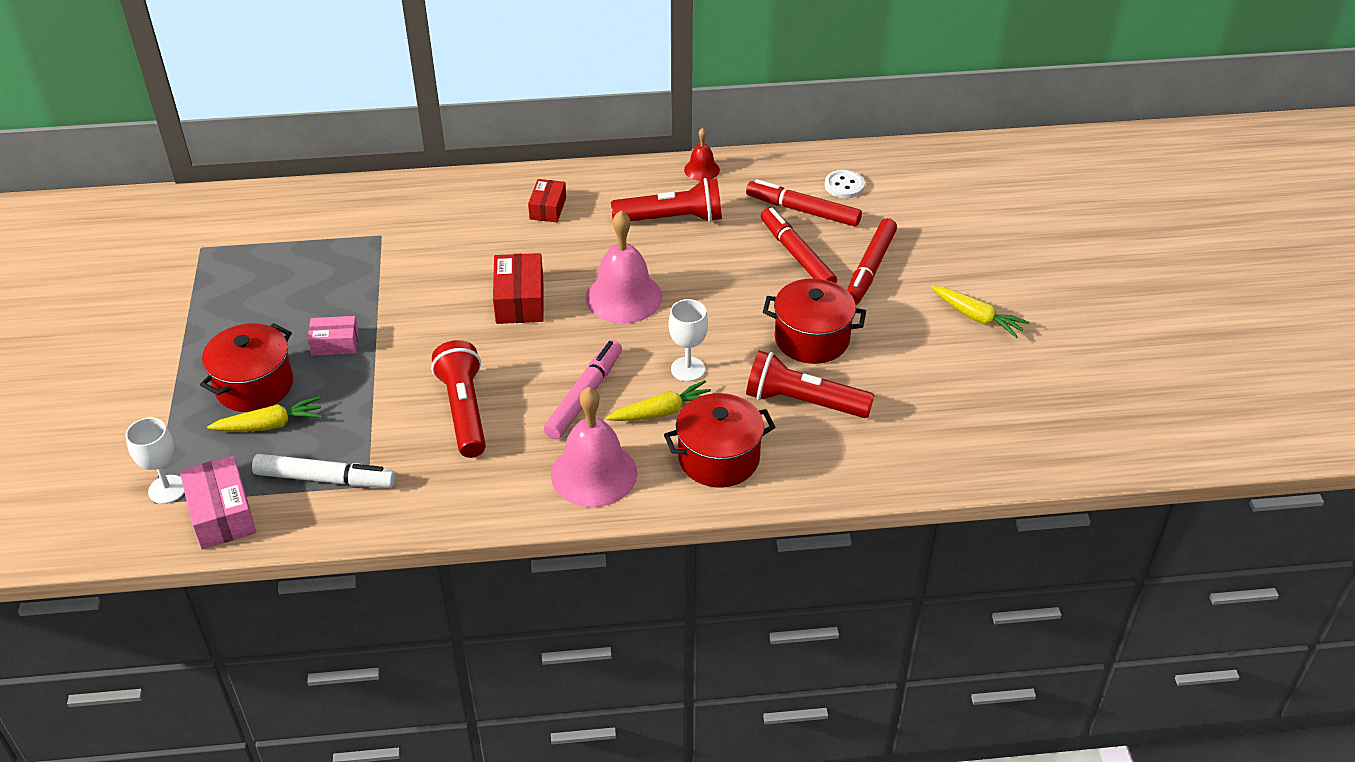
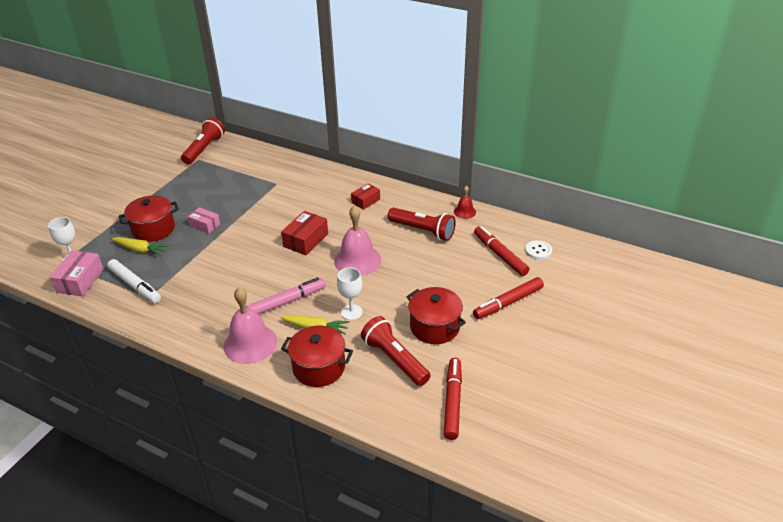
camera: 35 degrees right, 5 degrees down
red flashlight [431,340,486,458] -> red flashlight moved to [181,118,225,164]
red marker [761,208,837,283] -> red marker moved to [444,358,462,440]
yellow carrot [931,286,1029,338] -> none

